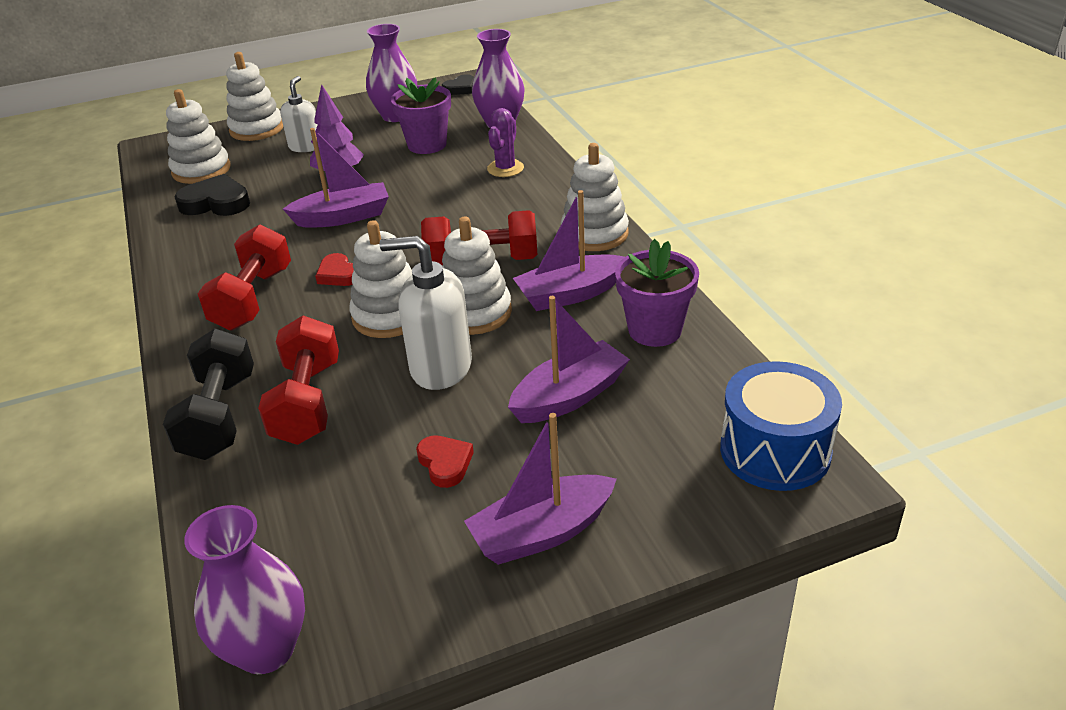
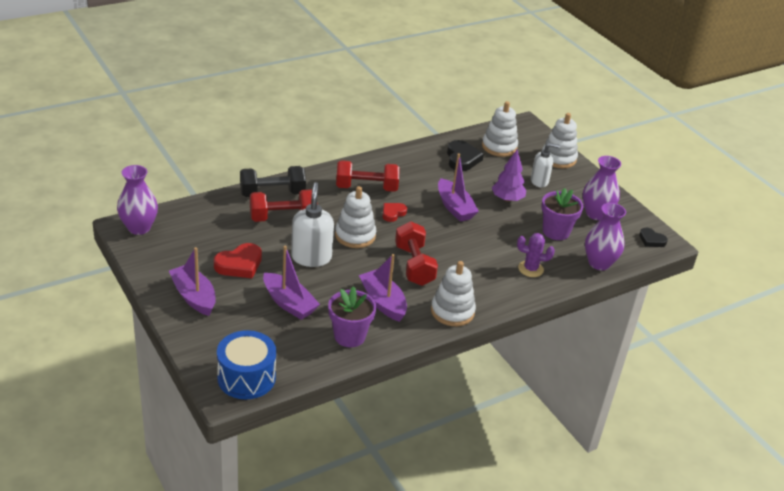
camera: 75 degrees right, 0 degrees up
red heart [416,435,474,488] -> red heart [214,243,262,278], size x1.63
white stacking toy [442,216,512,335] -> none

